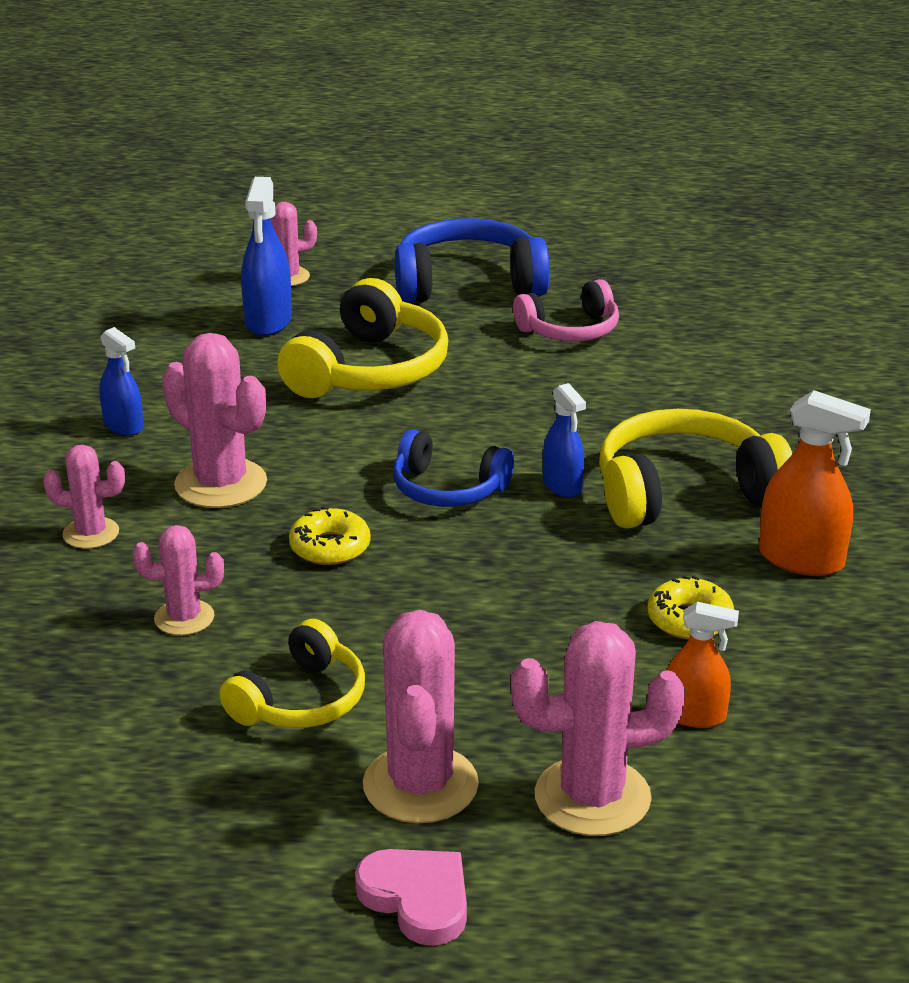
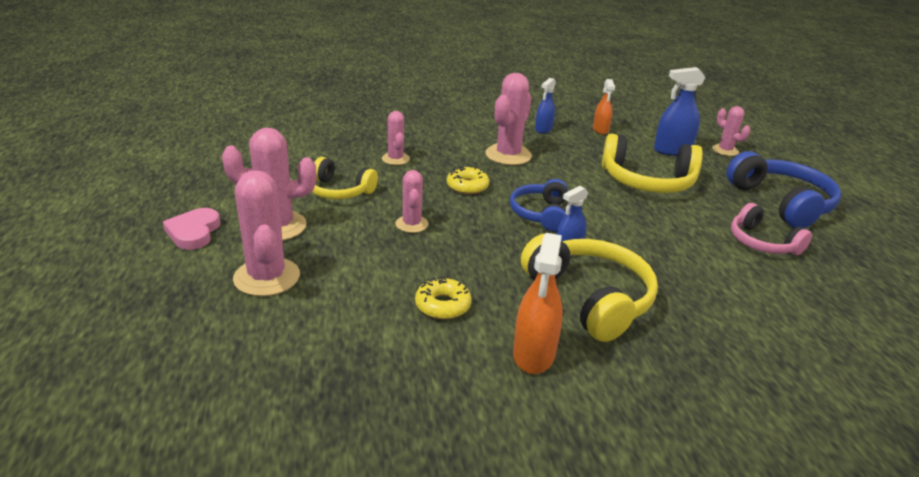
camera: 75 degrees right, 0 degrees up
pink cactus [43,445,125,549] -> pink cactus moved to [395,170,428,233]
pink heart [355,849,467,946] -> pink heart turned 150 degrees clockwise [163,208,220,250]
orange spray bottle [667,602,739,728] -> orange spray bottle moved to [593,79,615,135]

